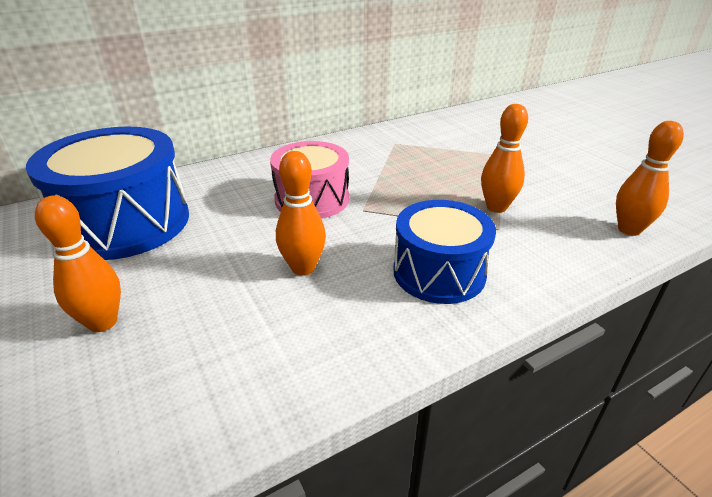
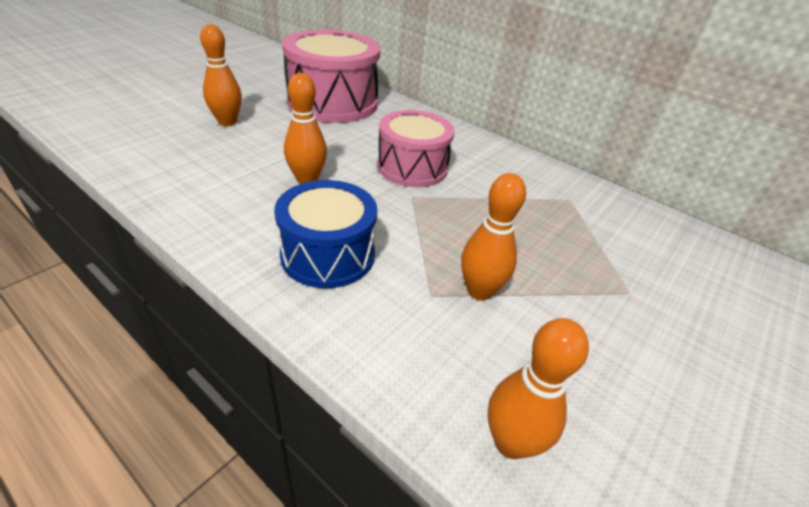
camera: 65 degrees right, 5 degrees up
blue drum [26,127,189,260] -> pink drum [282,29,380,123]

